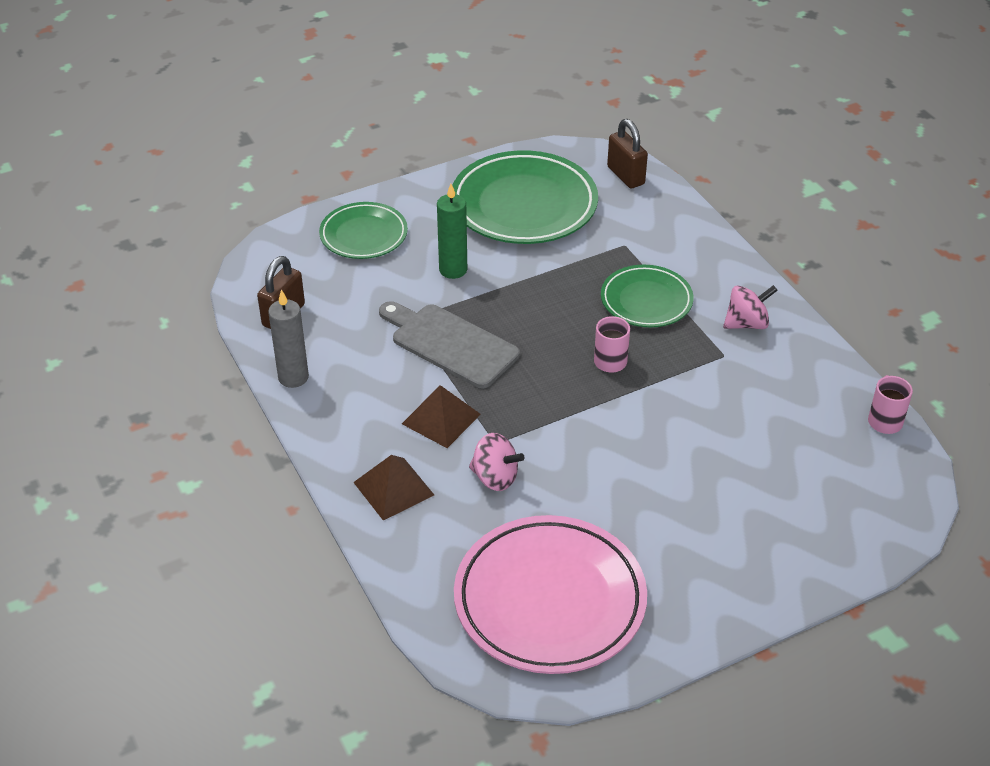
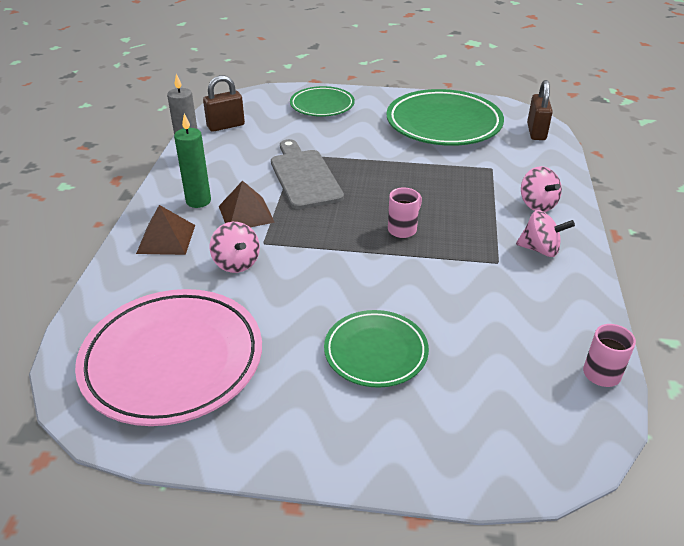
camera: 35 degrees right, 5 degrees down
green candle [437,184,467,279] -> green candle moved to [174,114,211,208]
green plate [601,265,694,327] -> green plate moved to [324,310,429,388]
none -> pink spinning top [521,166,562,212]

